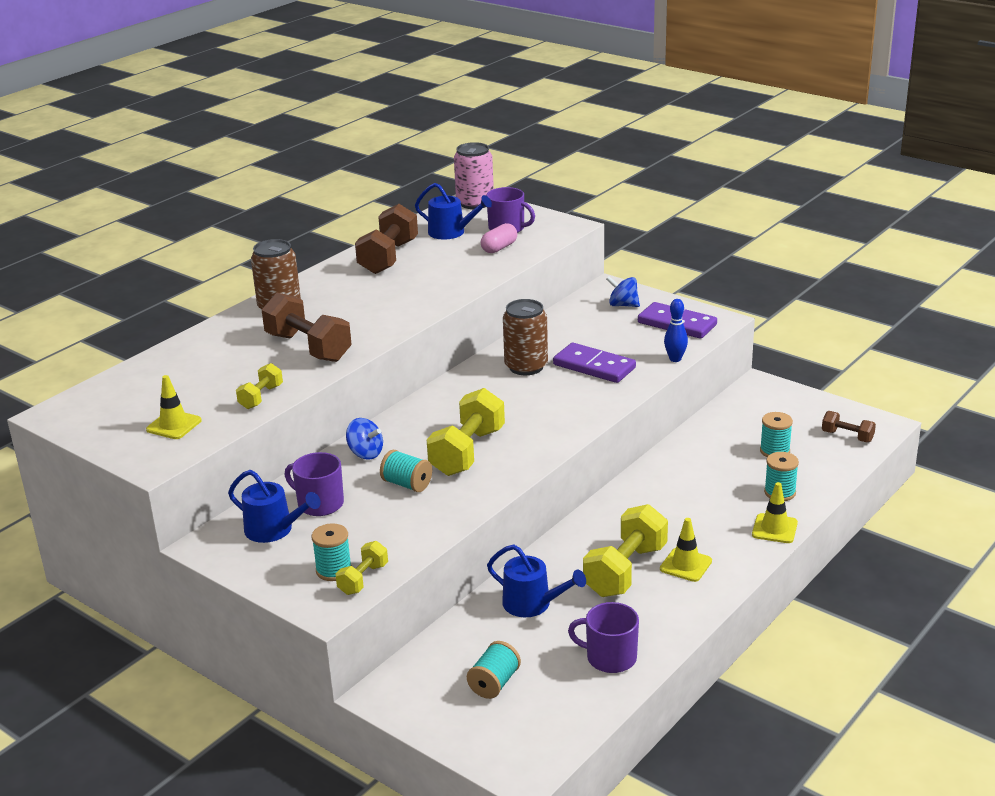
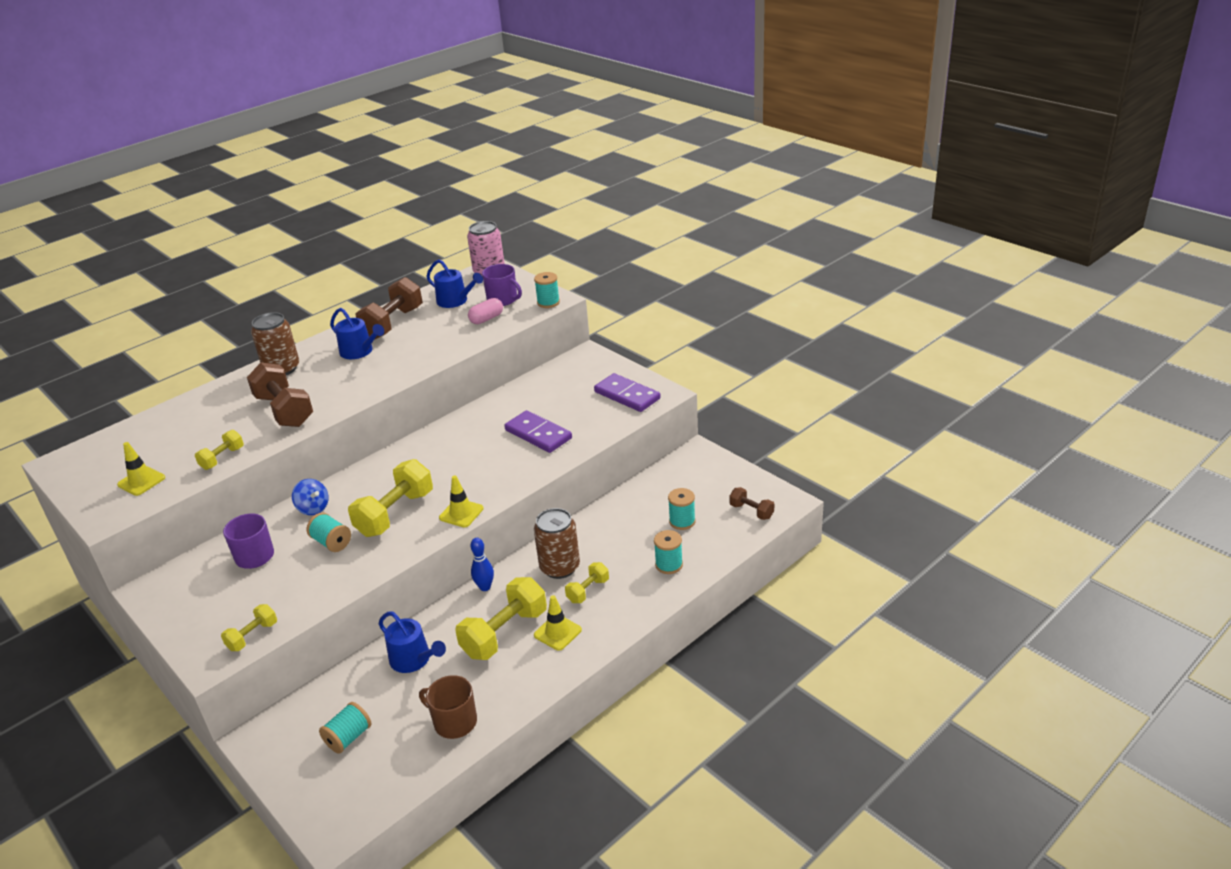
camera: 10 degrees right, 5 degrees up
blue watering can [228,470,321,543] -> blue watering can moved to [330,308,384,359]
turquoise spool [312,523,352,581] -> turquoise spool moved to [534,272,560,308]
brown can [503,299,548,375] -> brown can moved to [534,508,580,579]
purple mug [568,602,639,673] -> brown mug [419,675,477,739]
blue spinning top [606,276,640,307] -> none
blue bowling pin [664,299,688,362] -> blue bowling pin moved to [470,538,494,591]
yellow traffic cone [752,482,798,543] -> yellow traffic cone moved to [439,475,484,527]
none -> yellow dumbbell [565,562,609,603]

